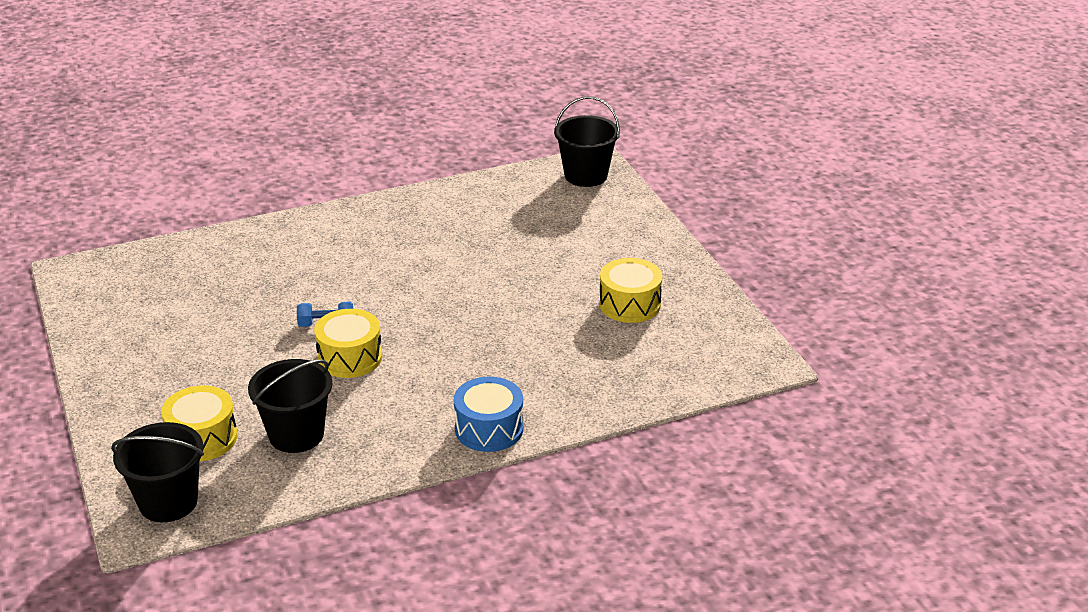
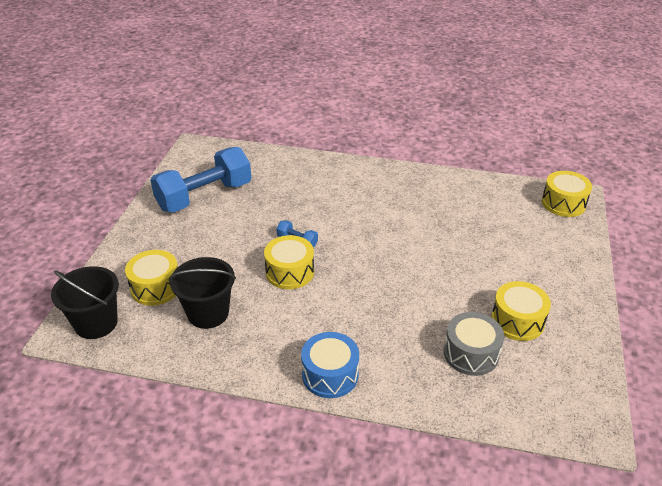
camera: 35 degrees right, 5 degrees up
black bucket [554,96,620,187] -> yellow drum [542,171,592,217]
none -> blue dumbbell [150,147,251,213]
none -> grey drum [444,312,504,376]

